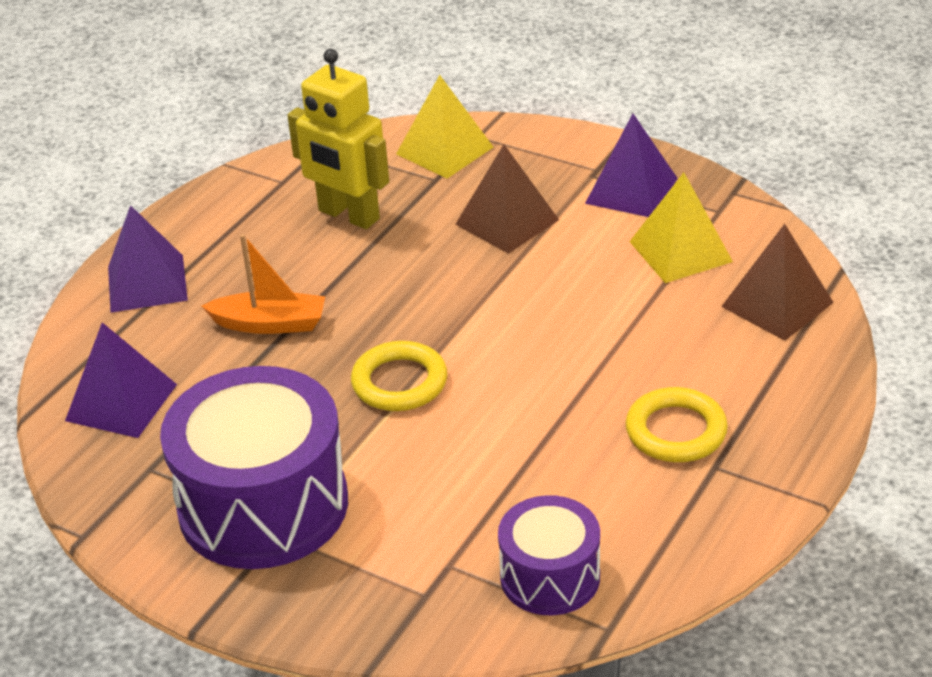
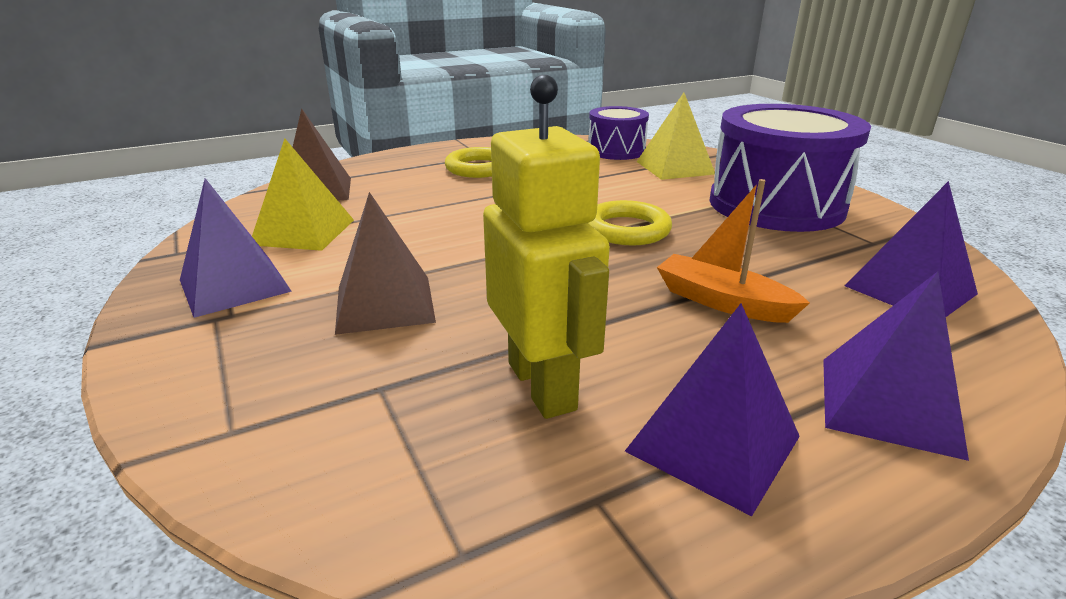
camera: 150 degrees left, 10 degrees down
yellow pyramid [396,75,494,178] -> yellow pyramid moved to [637,93,715,180]
none -> purple pyramid [625,303,800,516]

